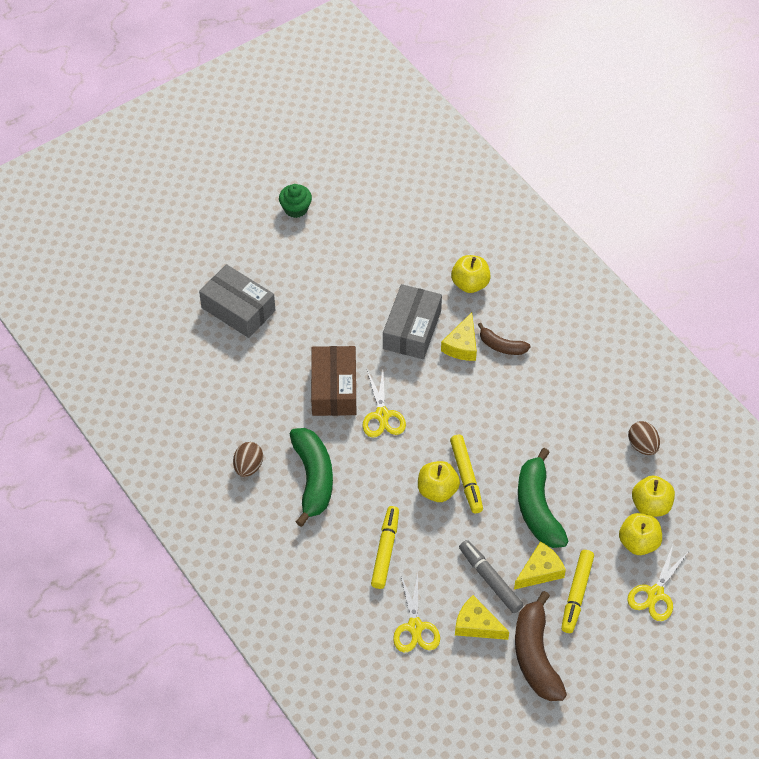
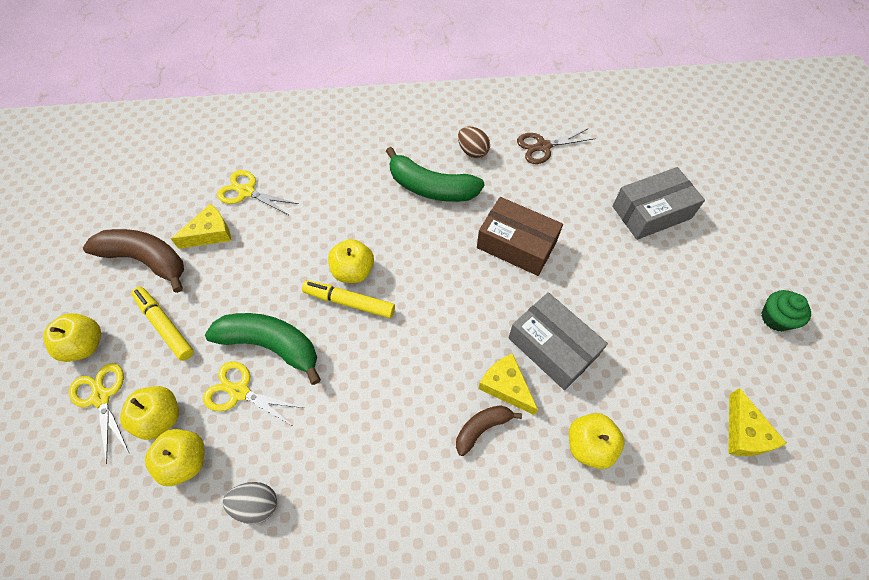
camera: 120 degrees right, 5 degrees up
yellow scissors [362,370,406,438] -> yellow scissors moved to [203,361,304,426]
yellow marker [371,506,399,589] -> none
grey marker [459,540,523,613] -> none
yellow cheese [514,541,566,590] -> yellow cheese moved to [728,388,787,456]
brown egg [628,421,660,455] -> grey egg [223,482,277,524]
none -> yellow apple [43,313,101,362]
none -> brown scissors [517,128,596,164]

